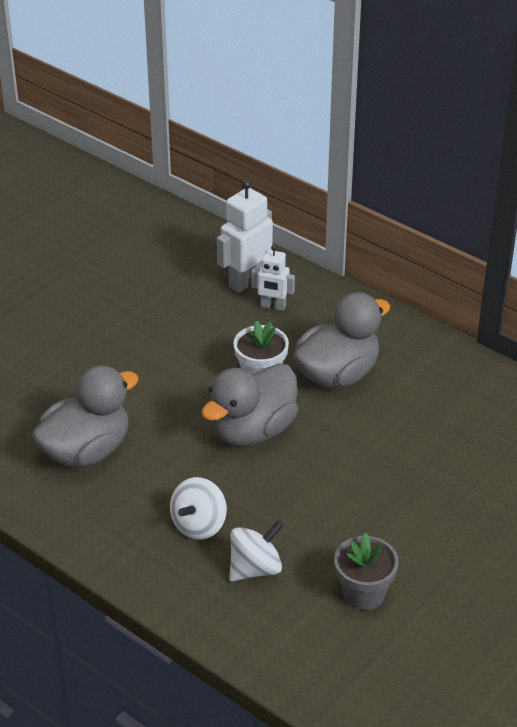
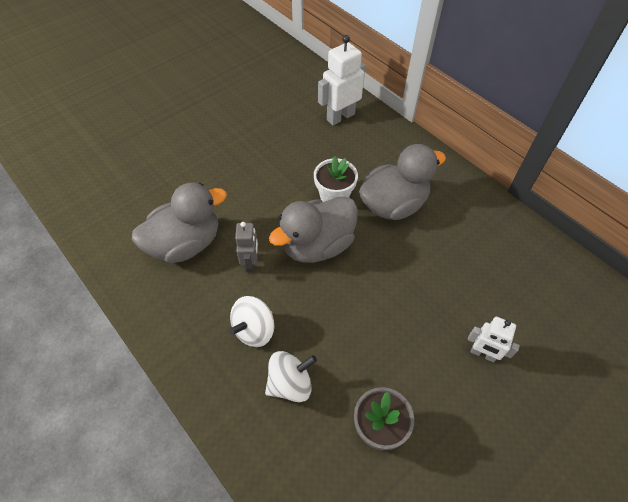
camera: 10 degrees right, 15 degrees up
white robot [252,245,295,311] -> white robot moved to [468,317,520,362]
none -> grey robot [235,222,258,272]

